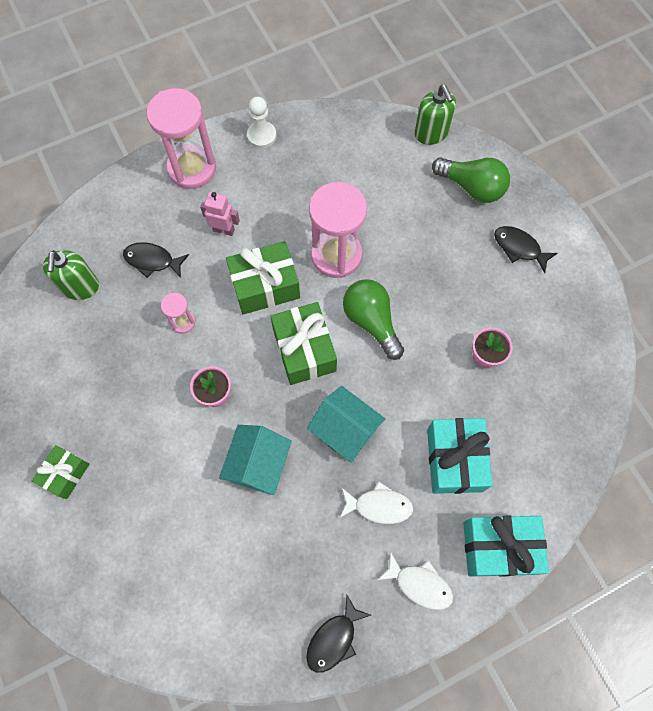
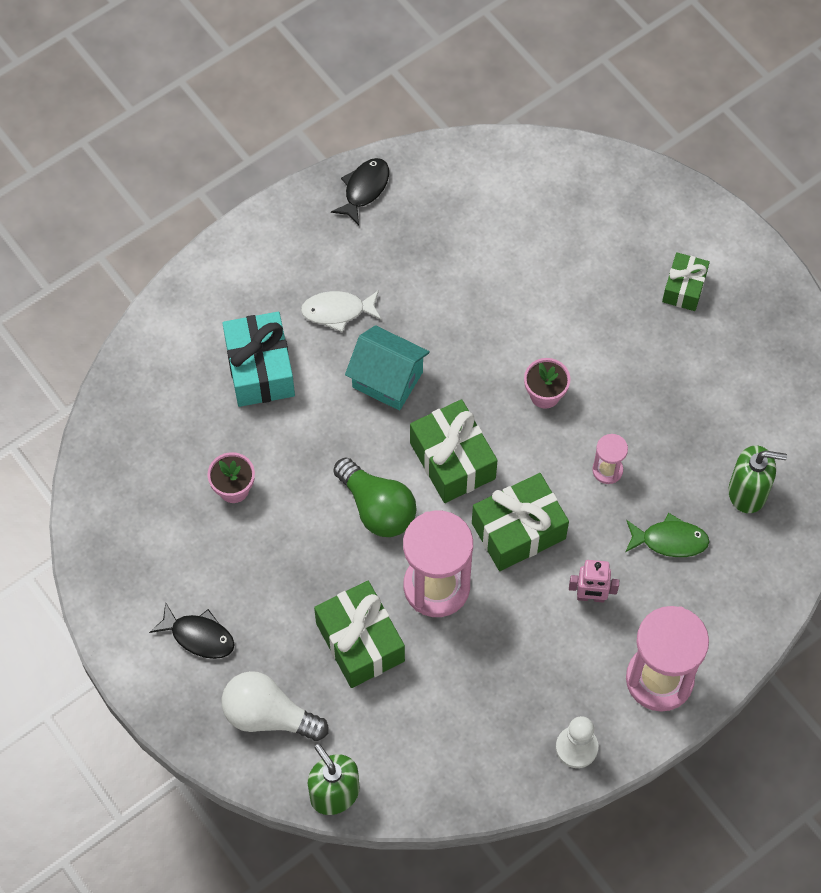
camera: 170 degrees right, 5 degrees down
green soap dispenser [43,250,99,300] -> green soap dispenser turned 105 degrees clockwise [728,445,787,513]
black fish [123,242,189,278] -> green fish [626,513,710,557]
turquoise house [219,425,292,495] -> none
white fish [377,551,454,610] -> none
green light bulb [432,157,510,203] -> white light bulb [222,671,329,741]
turquoise gift [463,516,549,577] -> none
none -> green gift [314,581,405,688]

